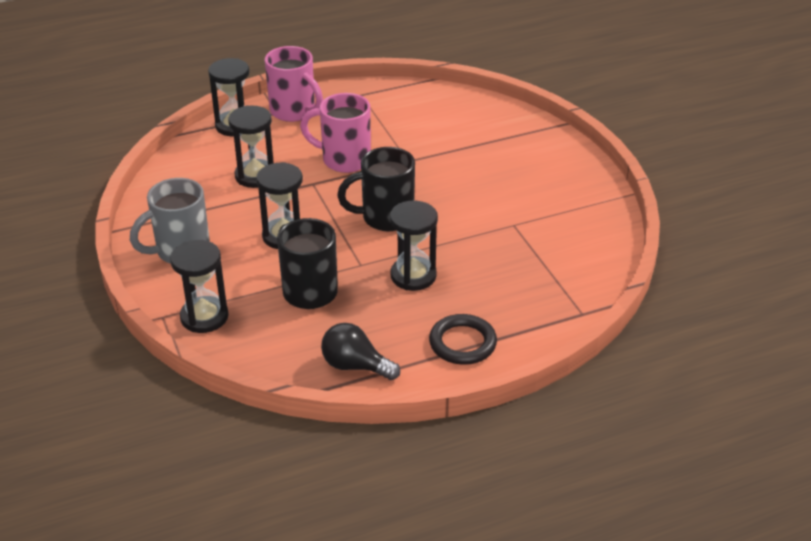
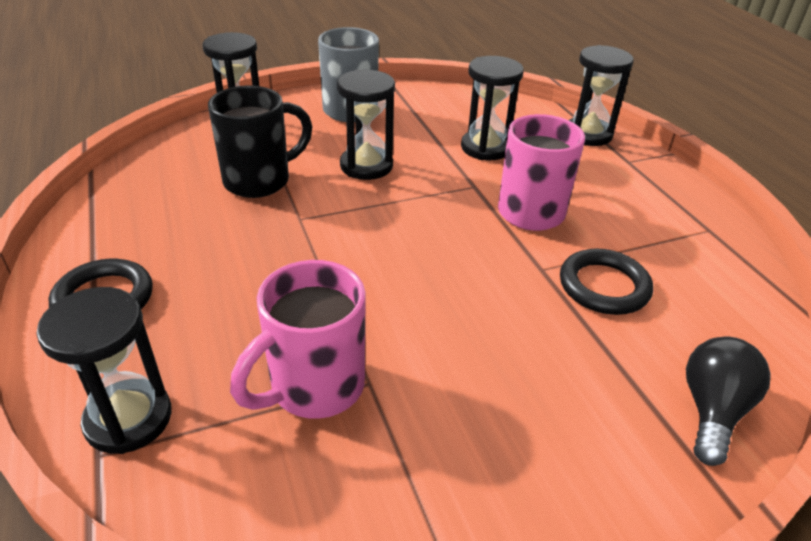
camera: 90 degrees right, 0 degrees up
pink mug [265,46,323,122] -> pink mug moved to [230,260,366,419]
black light bulb [321,323,400,380] -> black light bulb moved to [686,337,770,466]
black mug [337,147,415,231] -> none
black hourglass [390,201,438,291] -> black hourglass moved to [36,287,172,454]
none -> black ring [560,249,653,315]

